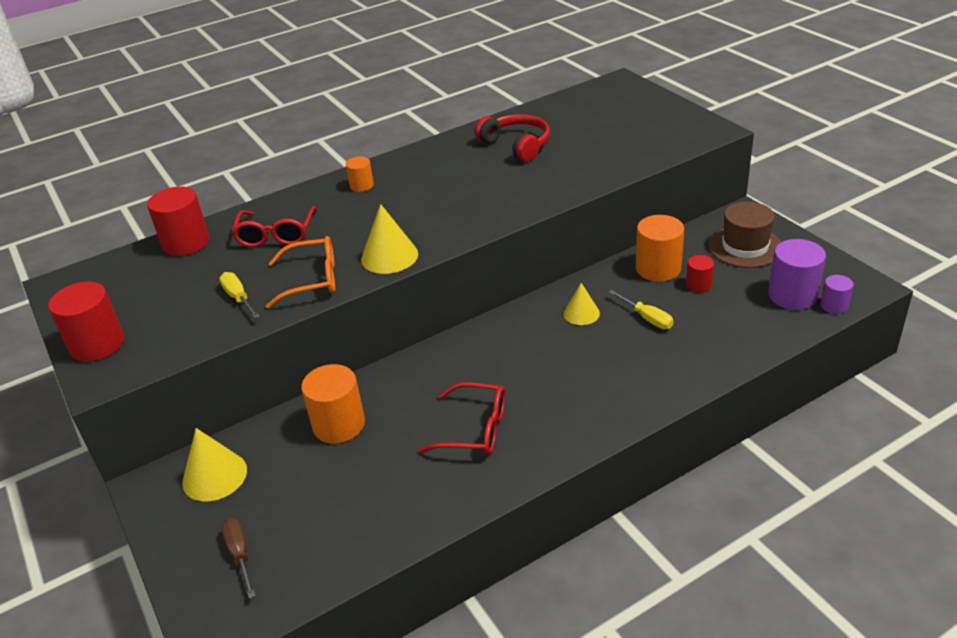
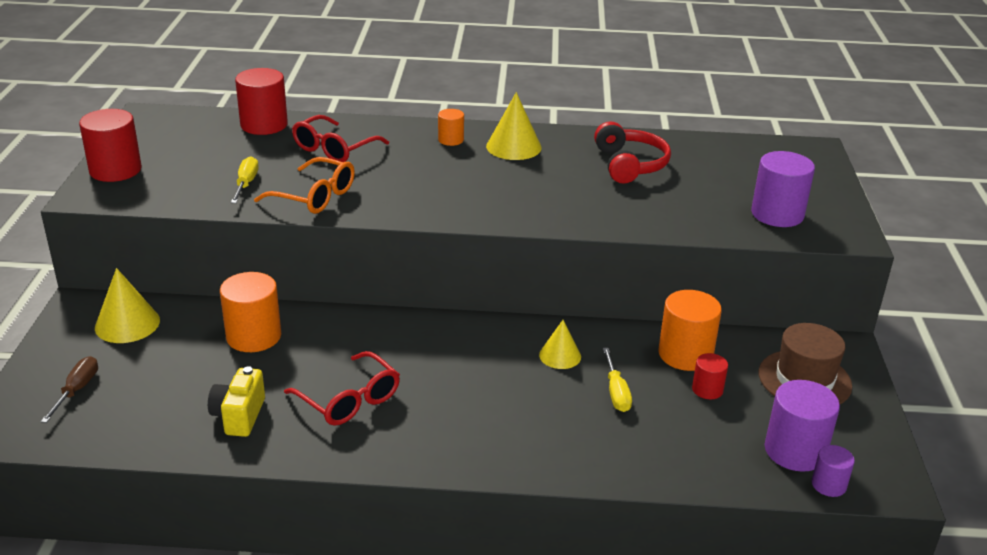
camera: 30 degrees right, 5 degrees down
yellow cone [361,204,418,274] -> yellow cone moved to [486,92,542,160]
none -> yellow camera [208,366,265,437]
none -> purple cylinder [751,151,815,227]

